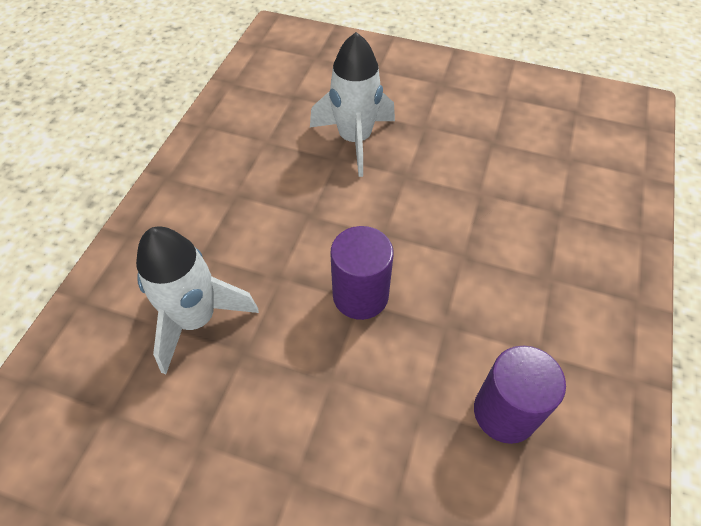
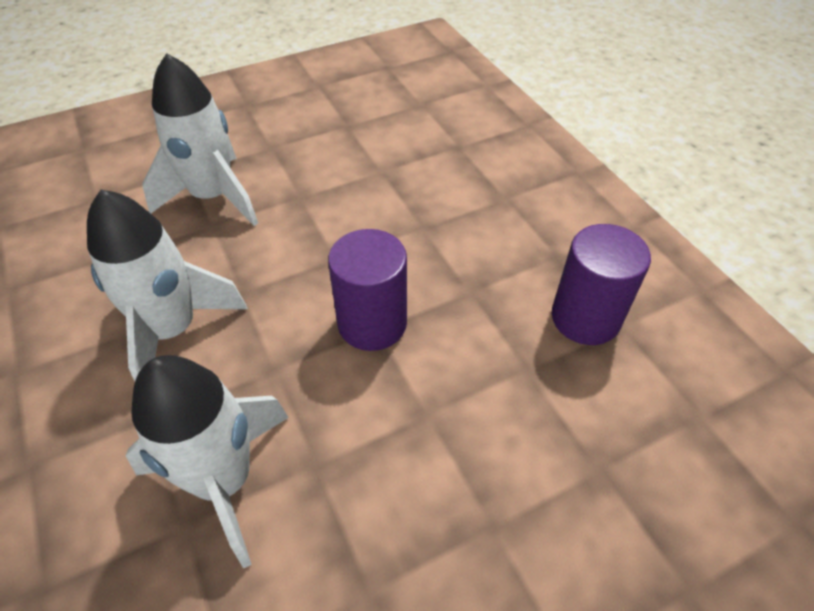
camera: 45 degrees left, 5 degrees down
none -> white rocket [87,189,248,381]

